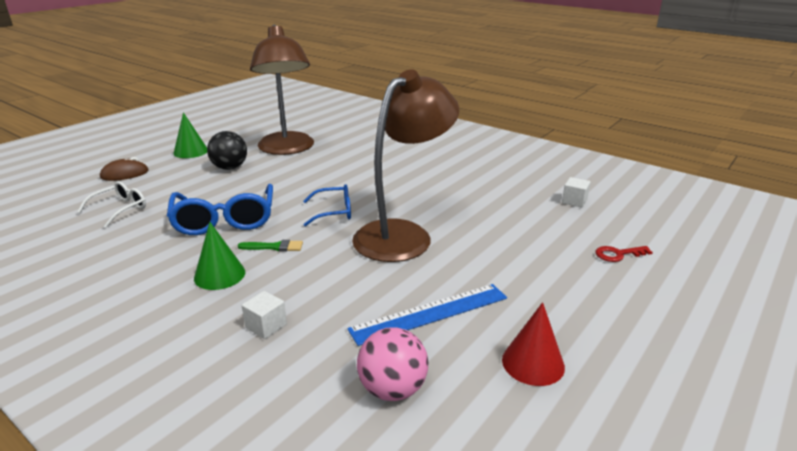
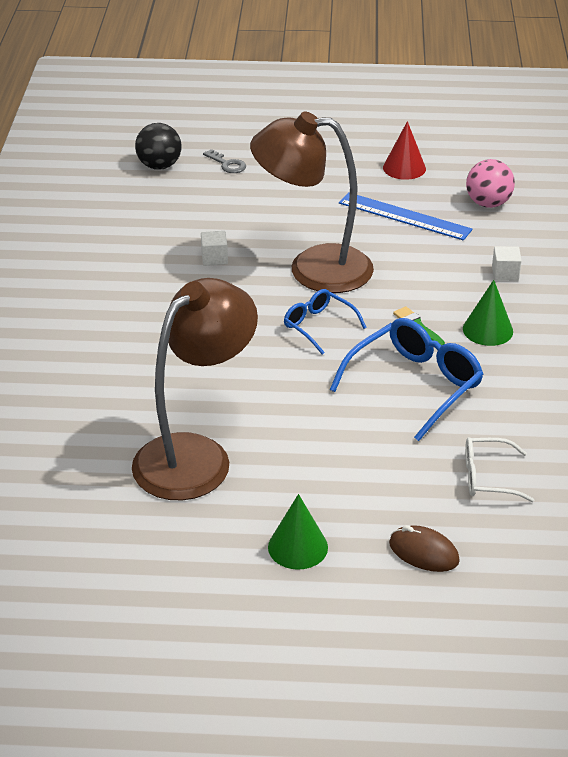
camera: 125 degrees left, 10 degrees up
black ball [207,131,247,170] -> black ball moved to [135,123,182,170]
white cube [562,177,591,208] -> white cube moved to [201,231,228,266]
red key [596,246,653,262] -> grey key [203,149,246,173]

